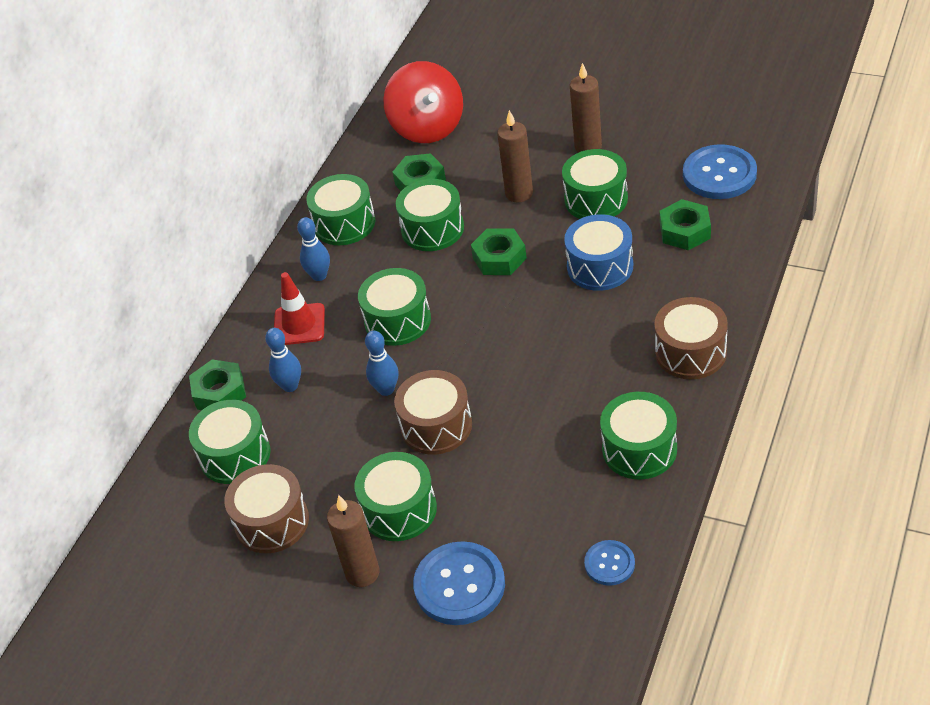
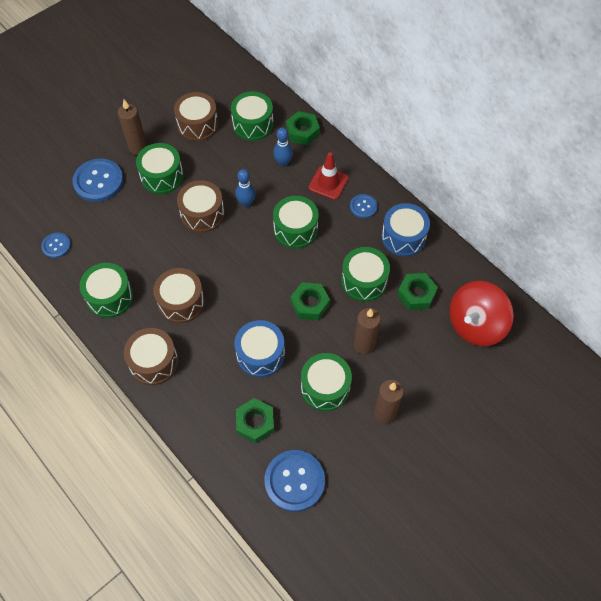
camera: 110 degrees right, 15 degrees up
blue bowling pin [297,217,330,281] -> blue button [350,194,378,219]
green drum [306,174,376,245] -> blue drum [381,203,430,257]
red spinning top [383,61,463,143] -> red spinning top turned 45 degrees counterclockwise [449,281,514,346]
none -> brown drum [153,268,205,323]

